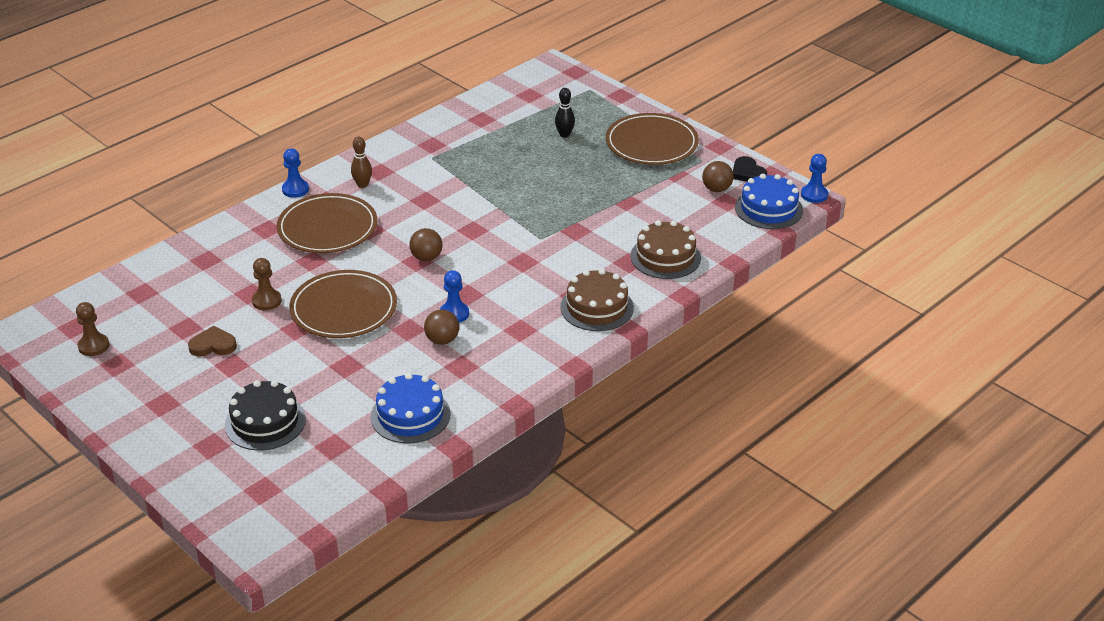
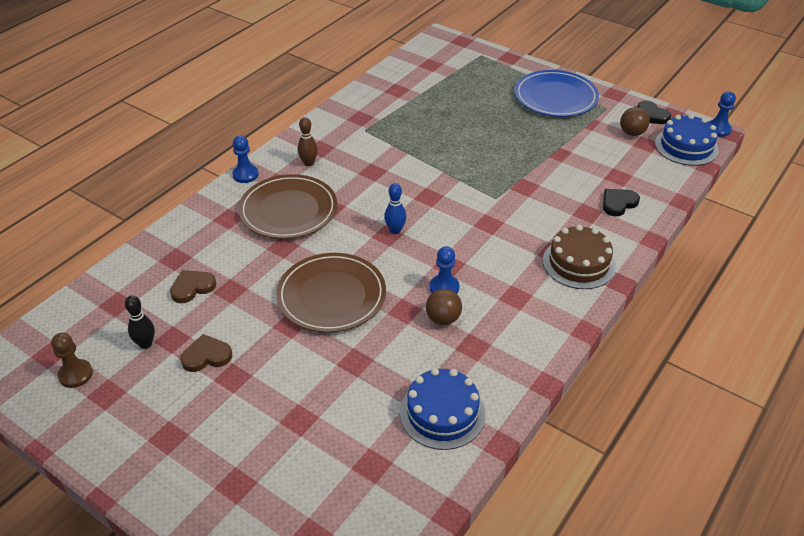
camera: 10 degrees left, 5 degrees up
black cake [225,380,306,451] -> none
brown pawn [252,258,282,311] -> none
brown ball [409,228,442,261] -> blue bowling pin [384,183,406,234]
black bowling pin [555,88,575,138] -> black bowling pin moved to [125,295,155,349]
brown plate [606,113,699,165] -> blue plate [514,70,599,117]
brown cake [631,220,701,279] -> black heart [603,189,640,216]
none -> brown heart [170,270,216,303]

